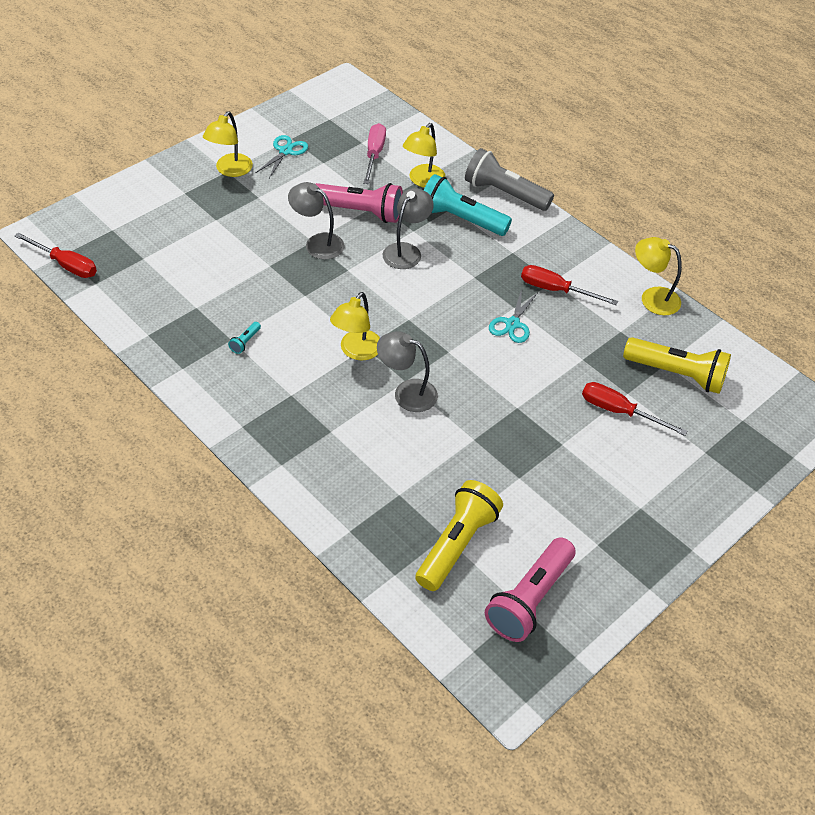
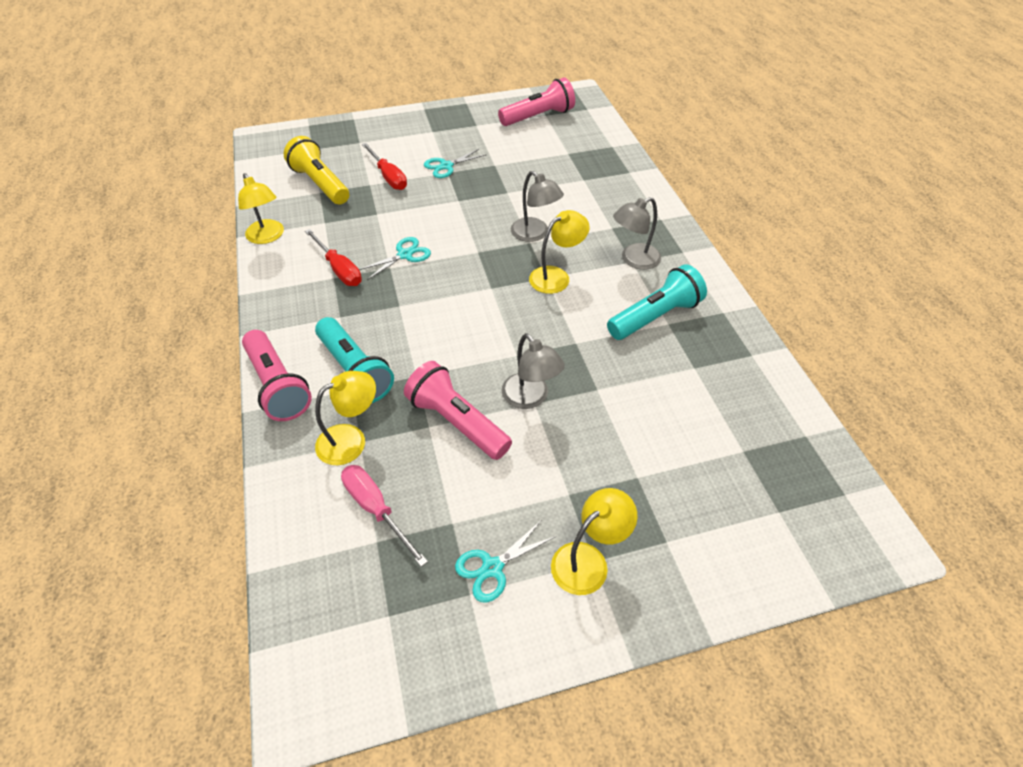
camera: 150 degrees left, 0 degrees up
red screwdriver [15,232,97,278] -> none
turquoise flashlight [228,322,261,354] -> turquoise flashlight [607,264,707,340], size x2.50
pink screwdriver [363,123,386,184] -> pink screwdriver turned 105 degrees clockwise [341,465,428,567]
grey lamp [382,188,434,269] -> grey lamp moved to [613,197,661,270]
yellow flashlight [415,480,503,591] -> none
grey flashlight [465,148,554,211] -> pink flashlight [242,330,312,421]
none -> turquoise scissors [424,149,486,178]

